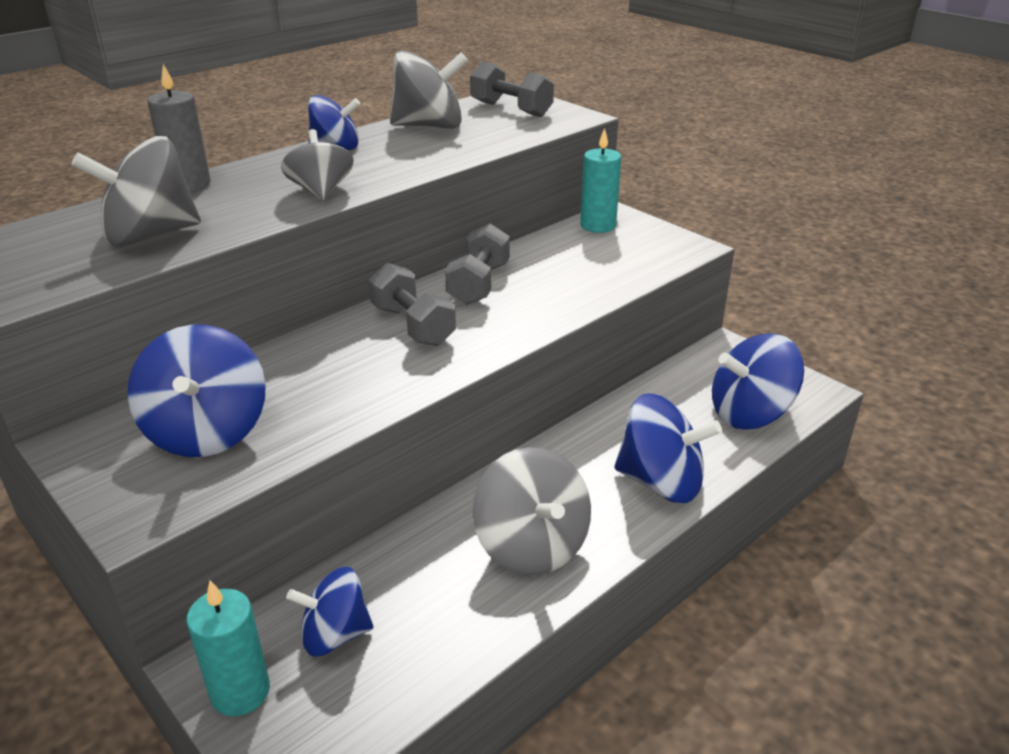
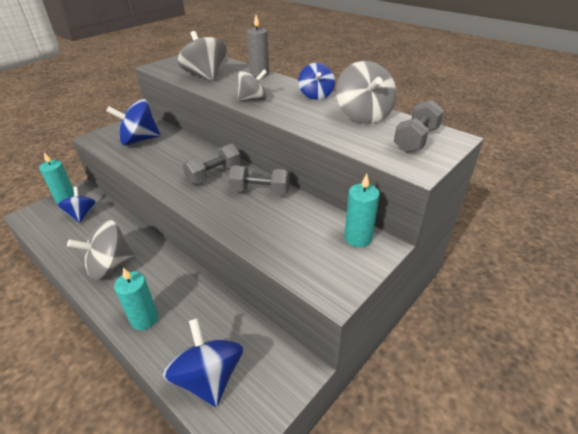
camera: 85 degrees right, 5 degrees up
blue spinning top [614,393,722,503] -> turquoise candle [114,267,158,330]

